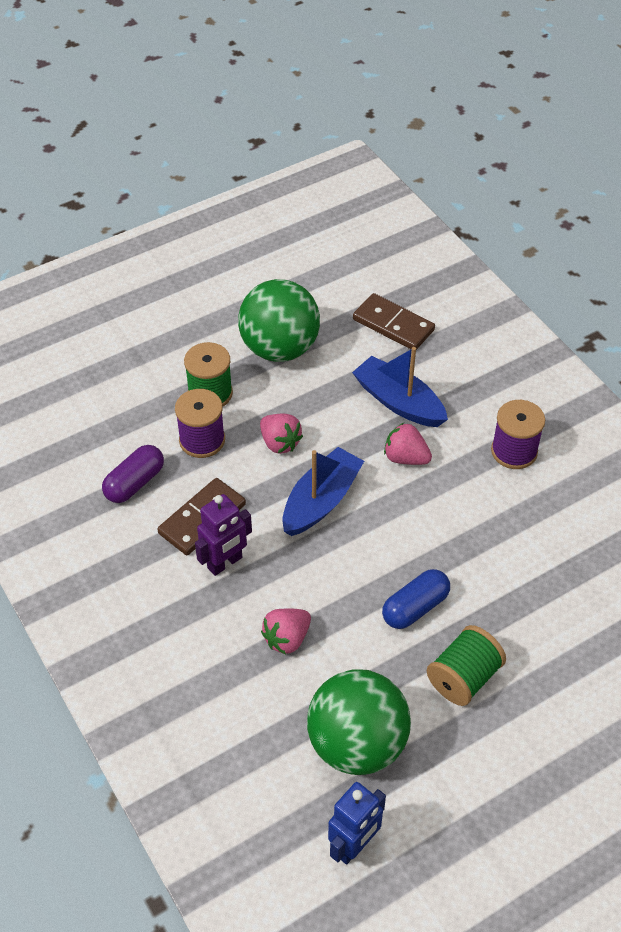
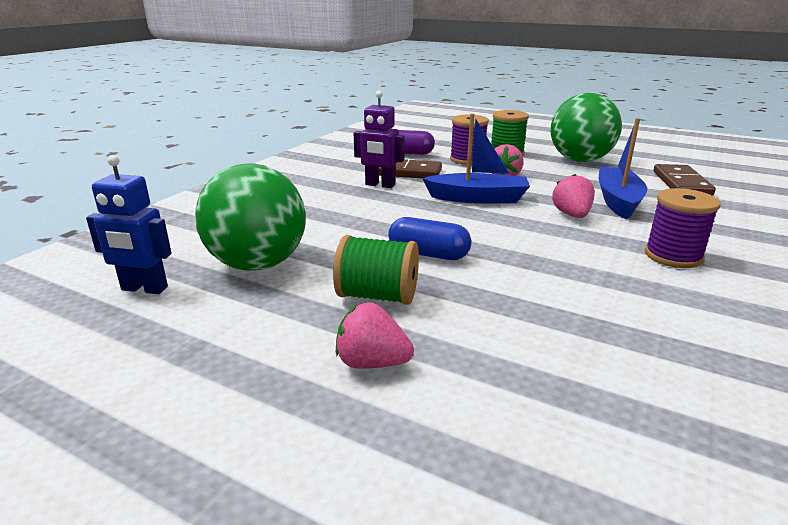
camera: 60 degrees right, 25 degrees down
pink strawberry [261,608,311,654] -> pink strawberry moved to [336,303,414,369]

